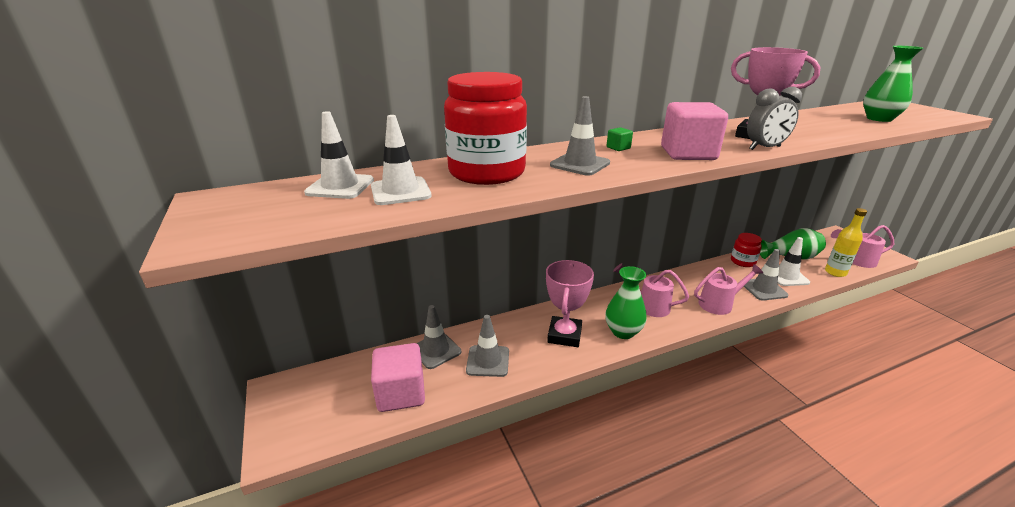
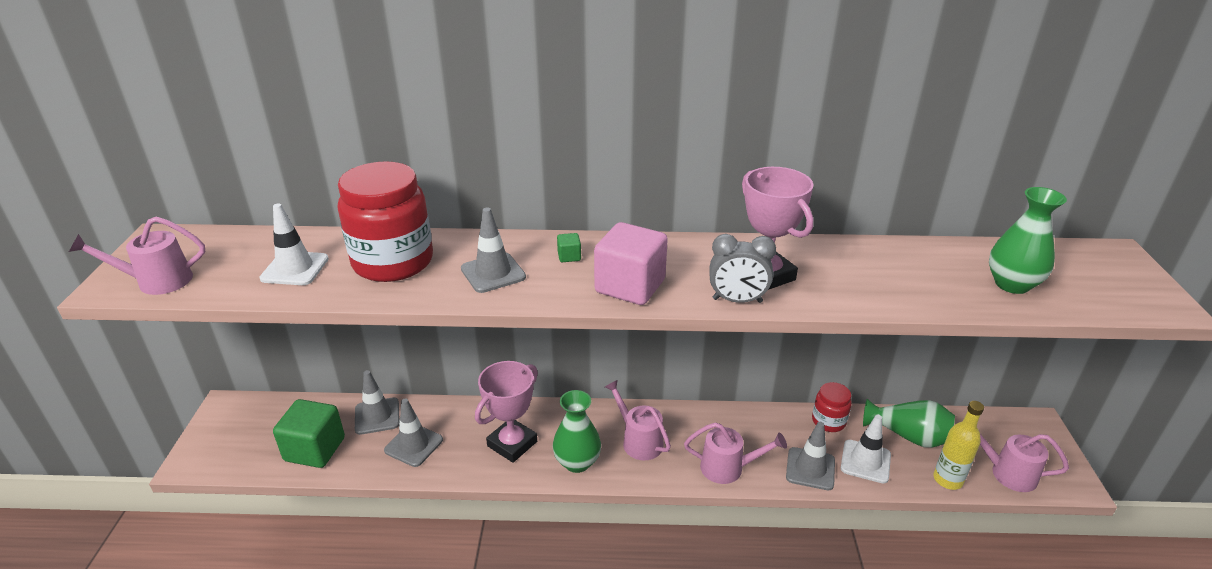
camera: 25 degrees right, 5 degrees up
white traffic cone [304,111,374,199] -> none
pink cube [371,343,425,412] -> green cube [273,399,345,468]
none -> pink watering can [69,217,205,295]

